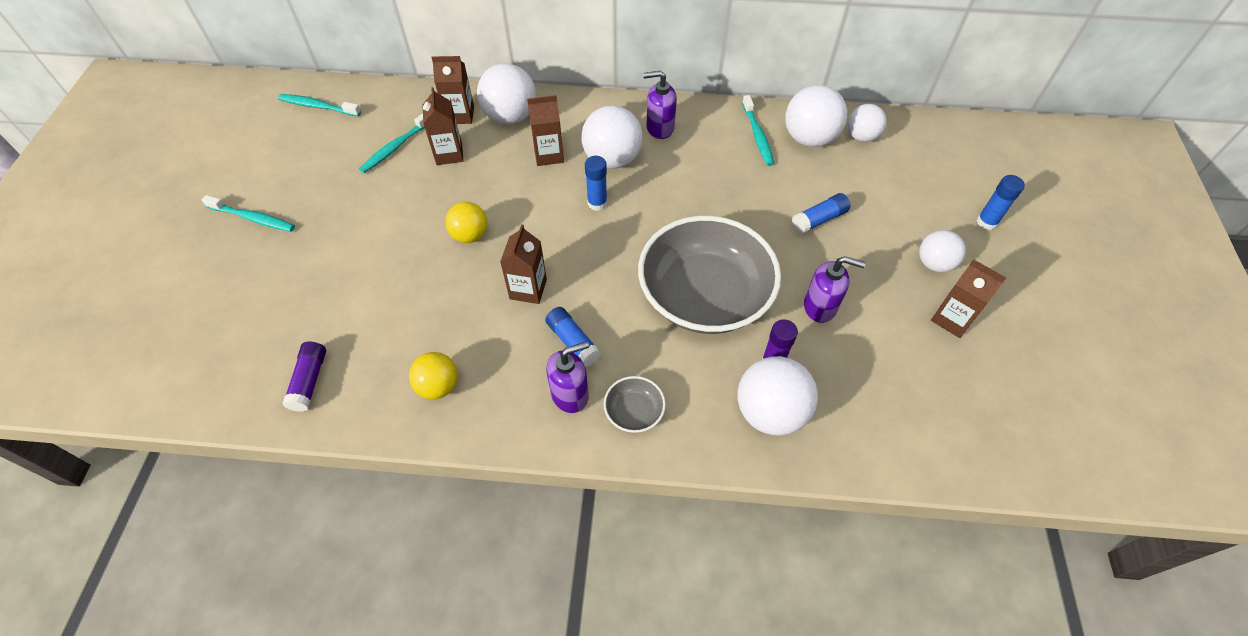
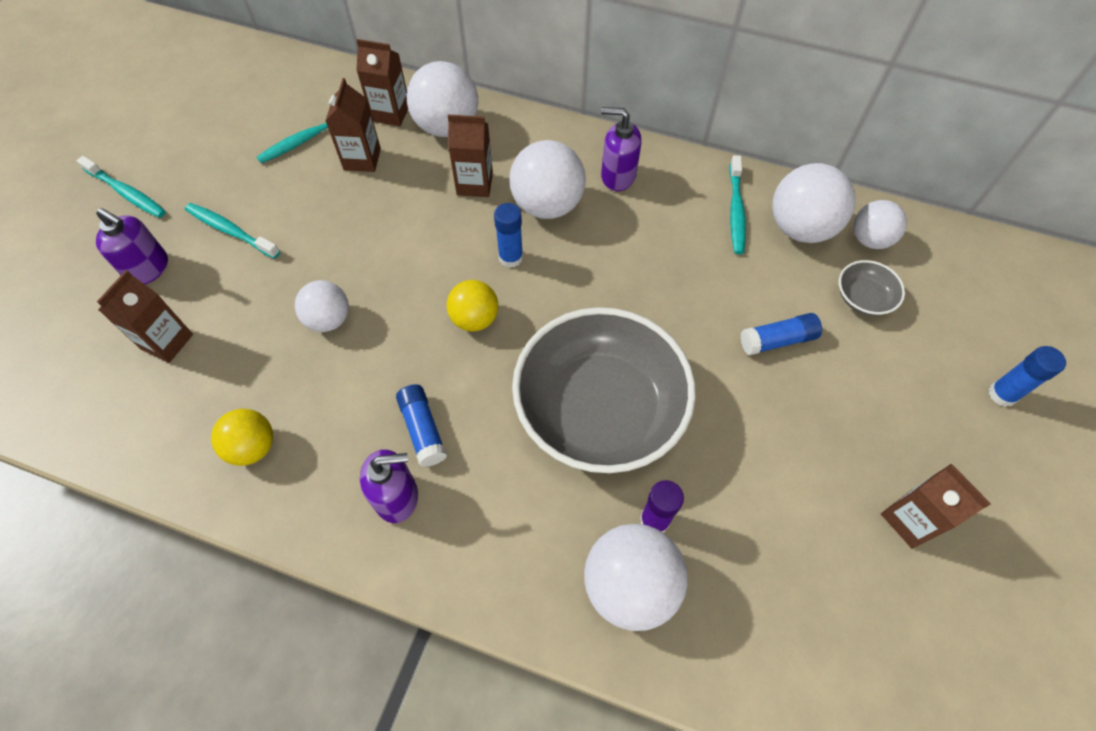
camera: 15 degrees right, 5 degrees up
turquoise toothbrush [278,94,361,116] -> turquoise toothbrush moved to [185,203,280,259]
purple glue stick [282,342,326,412] -> none
yellow ball [445,202,487,243] -> yellow ball moved to [447,280,498,332]
brown carton [500,224,547,304] -> brown carton moved to [97,270,193,363]
grey bowl [604,376,666,433] -> grey bowl moved to [839,260,905,316]
purple soap dispenser [804,256,865,323] -> purple soap dispenser moved to [96,208,168,284]
white ball [919,230,966,272] -> white ball moved to [295,280,349,332]

